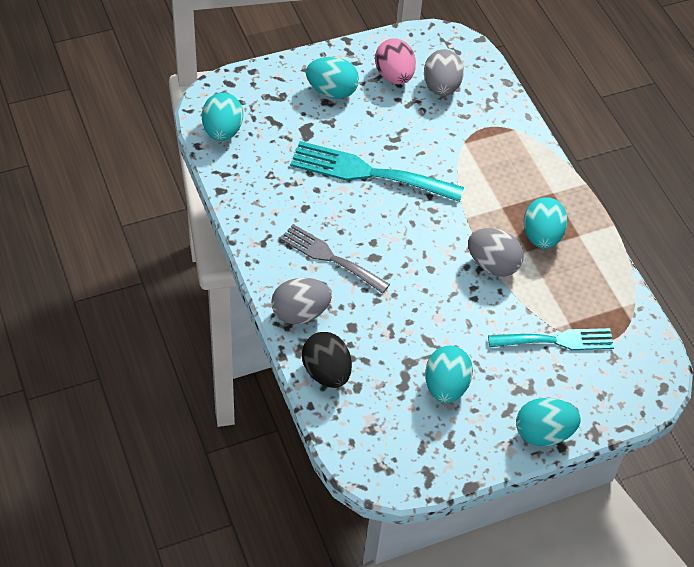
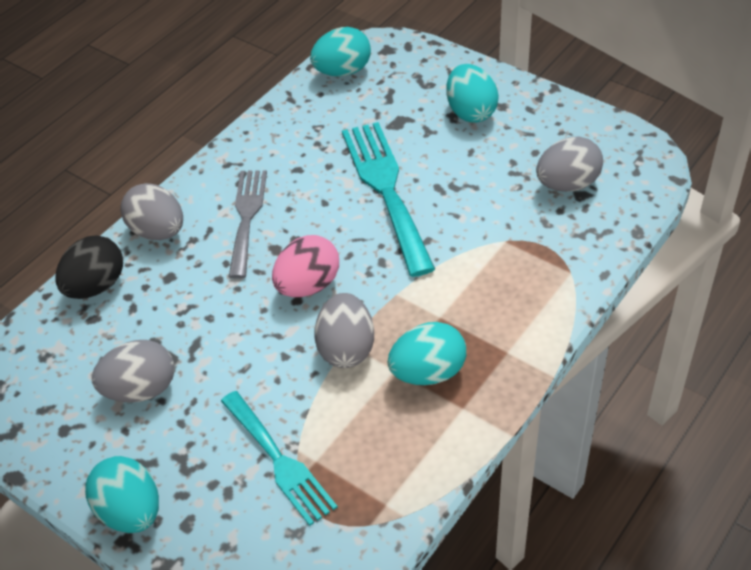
camera: 65 degrees right, 5 degrees down
pink egg [375,38,416,84] -> pink egg moved to [272,235,339,297]
turquoise egg [425,345,473,403] -> grey egg [92,340,175,403]

